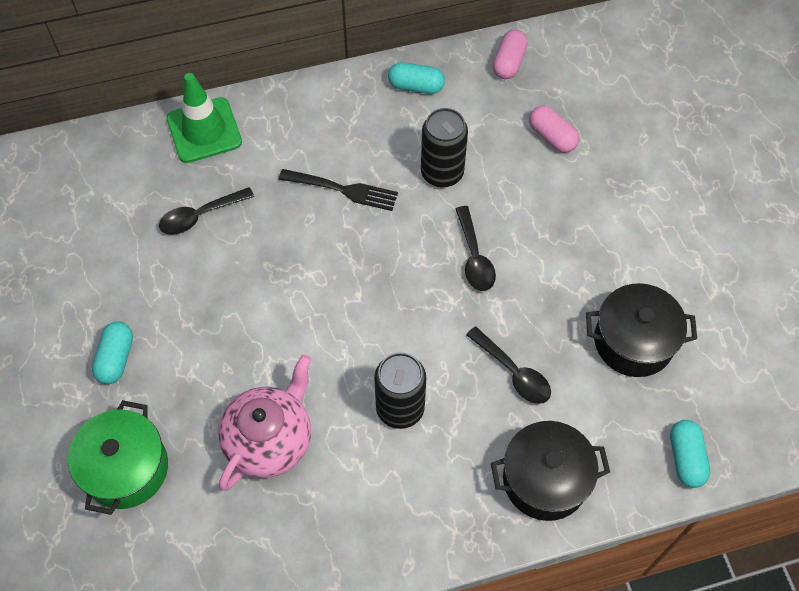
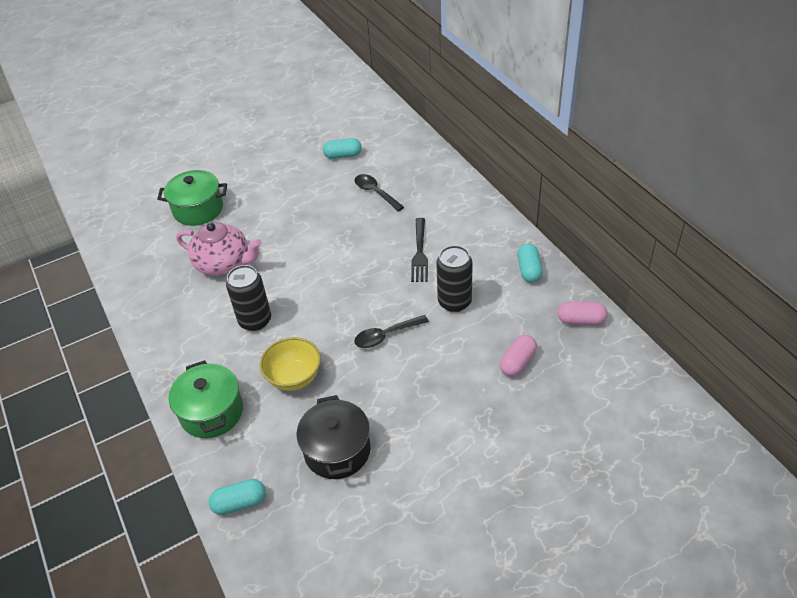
camera: 80 degrees right, 15 degrees down
turquoise capsule [92,321,133,384] -> turquoise capsule moved to [323,138,362,159]
green traffic cone [166,73,242,163] -> none
black spoon [466,326,551,404] -> yellow bowl [260,337,321,391]
black pot [491,421,610,521] -> green pot [169,360,243,438]

